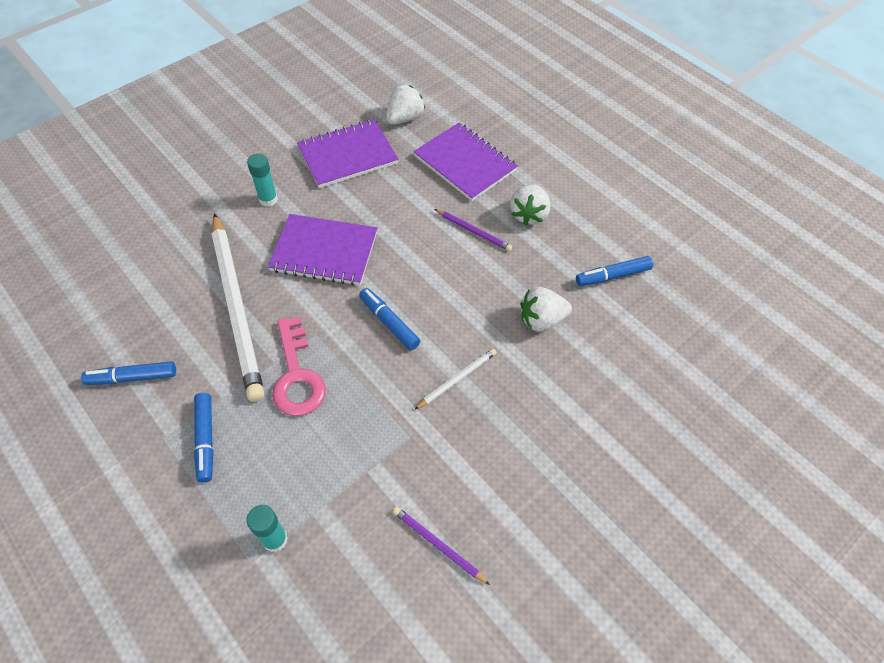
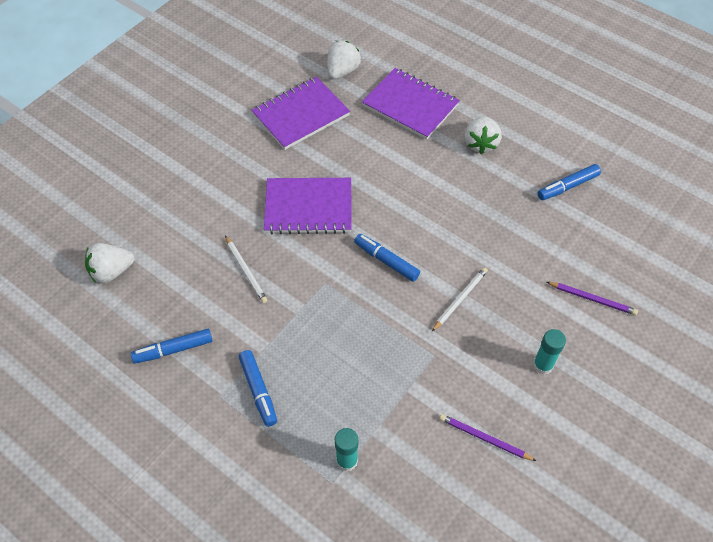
camera: 10 degrees left, 0 degrees up
white pencil [212,213,264,402] -> white pencil [225,236,268,303], size x0.42
turquoise glue stick [247,153,278,207] -> turquoise glue stick moved to [533,329,566,375]
pink key [272,317,326,416] -> none
purple pencil [434,209,512,251] -> purple pencil moved to [547,282,638,315]
white strawberry [521,287,572,332] -> white strawberry moved to [85,243,134,284]

